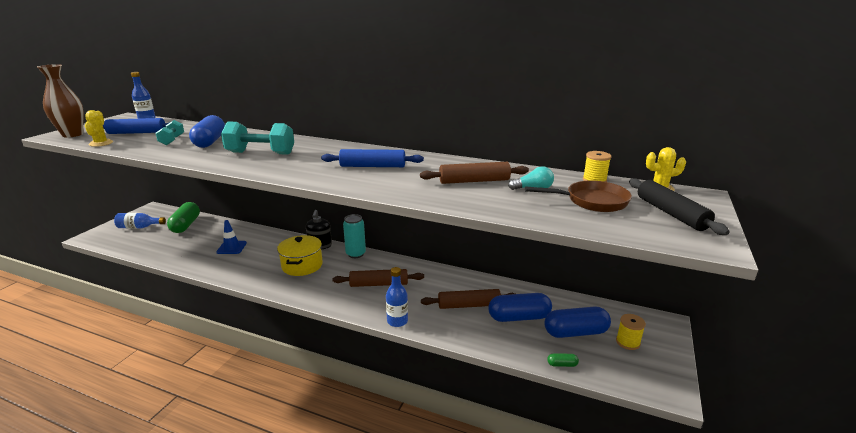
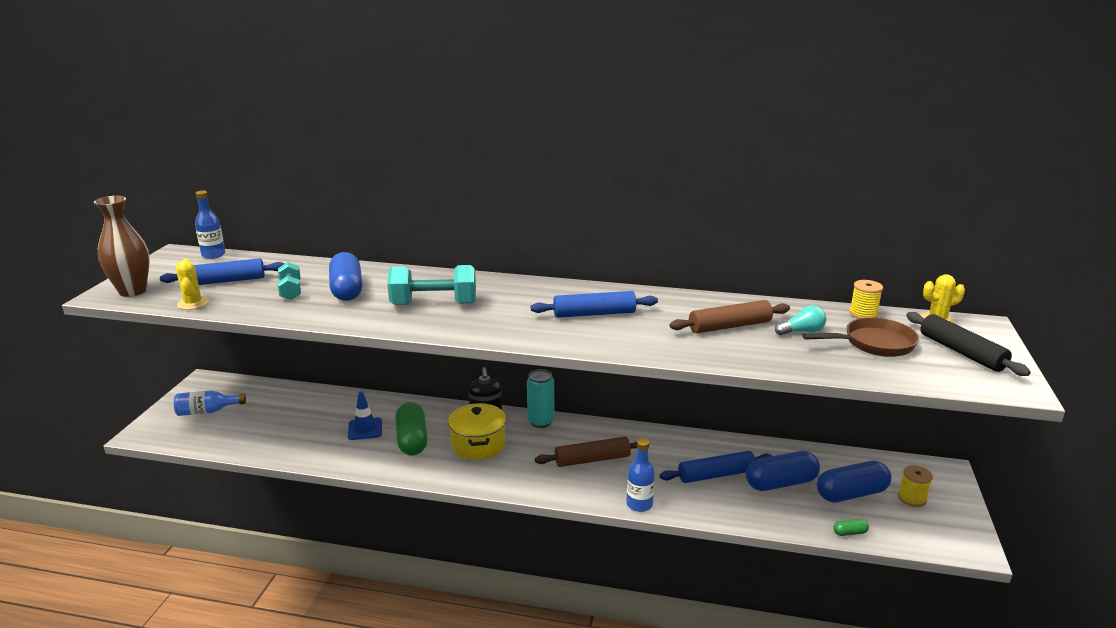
camera: 10 degrees left, 0 degrees up
green capsule [167,202,200,233] -> green capsule moved to [396,402,428,455]
brown rolling pin [421,289,515,309] -> blue rolling pin [660,451,772,483]

